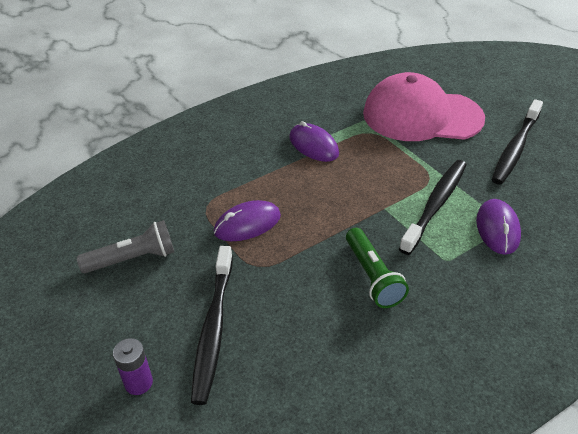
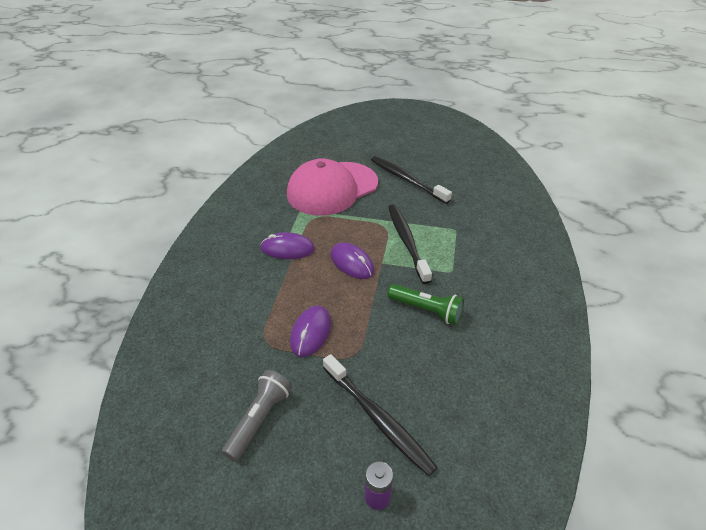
camera: 45 degrees left, 0 degrees up
purple mouse [476,199,521,255] -> purple mouse moved to [331,242,374,279]
black toothbrush [492,99,543,185] -> black toothbrush turned 150 degrees clockwise [371,156,452,204]

